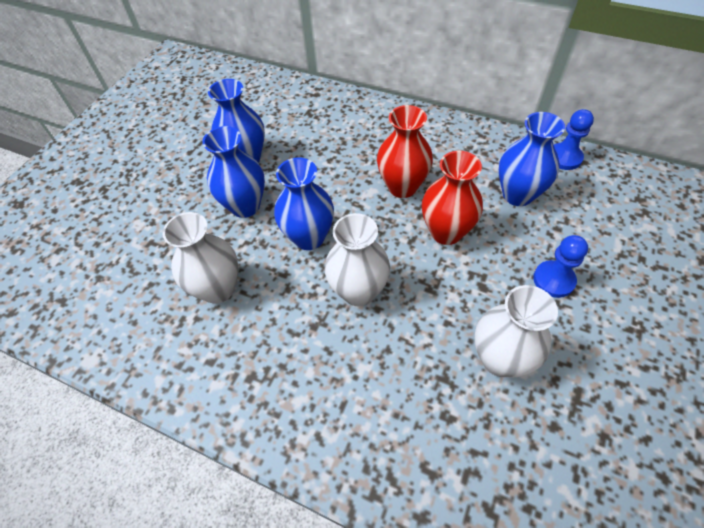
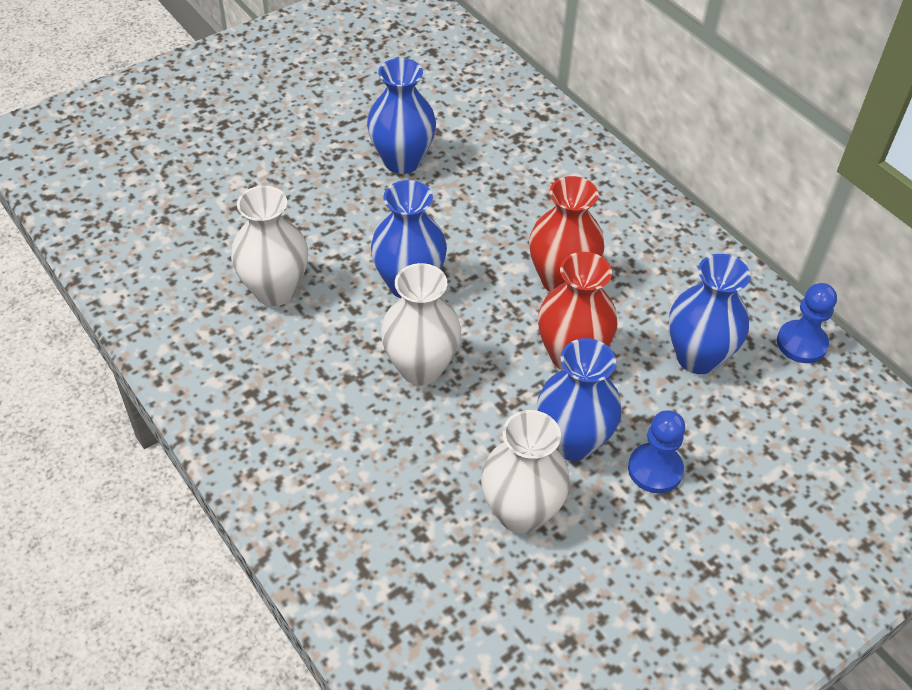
camera: 25 degrees right, 5 degrees down
blue vase [202,126,265,218] -> blue vase moved to [537,338,622,461]

